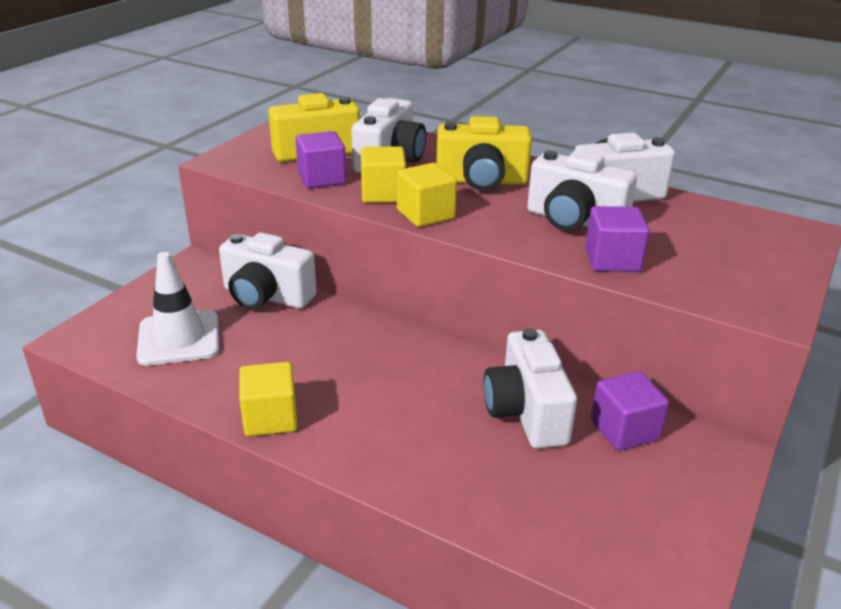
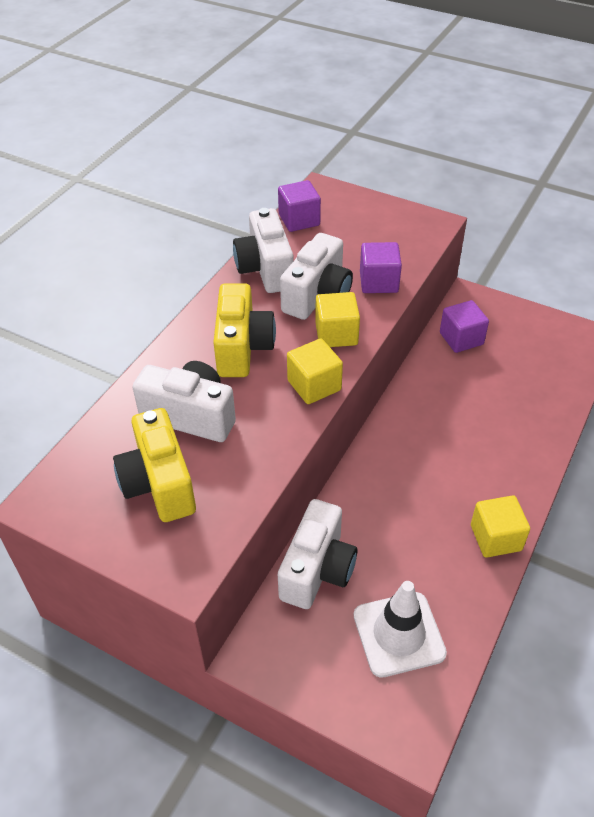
camera: 90 degrees left, 15 degrees up
purple cube [295,131,346,188] -> purple cube moved to [278,180,321,232]
yellow cube [361,146,406,203] -> yellow cube moved to [315,292,360,347]
white camera [483,328,577,449] -> none

